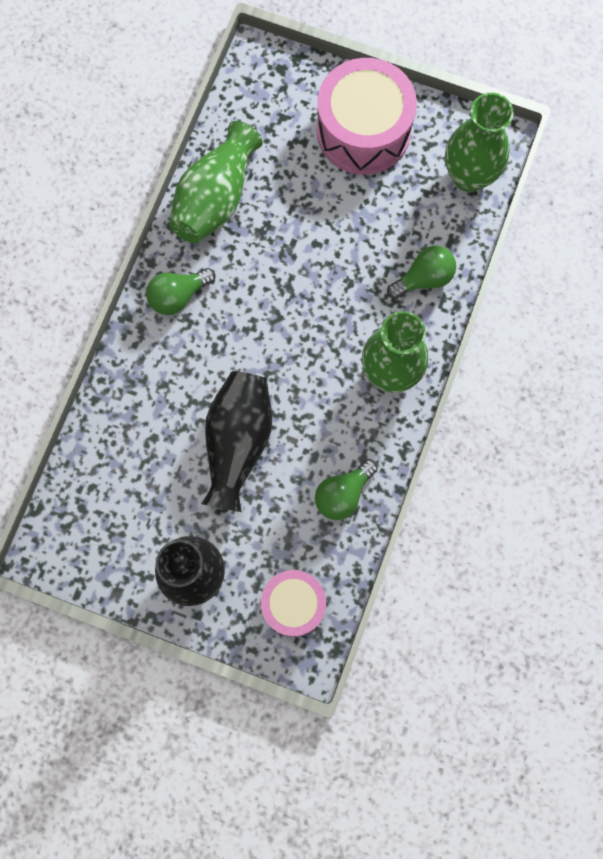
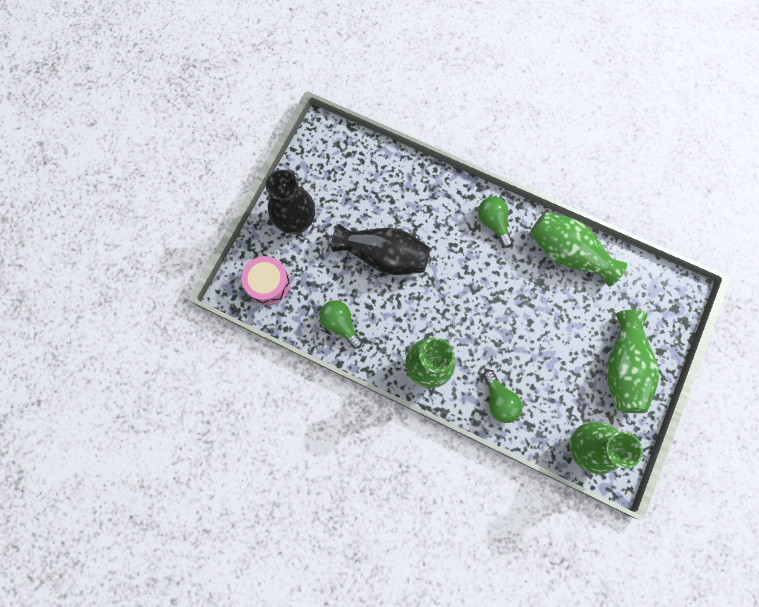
camera: 95 degrees right, 0 degrees up
pink drum [317,58,417,175] -> green vase [606,310,659,413]

